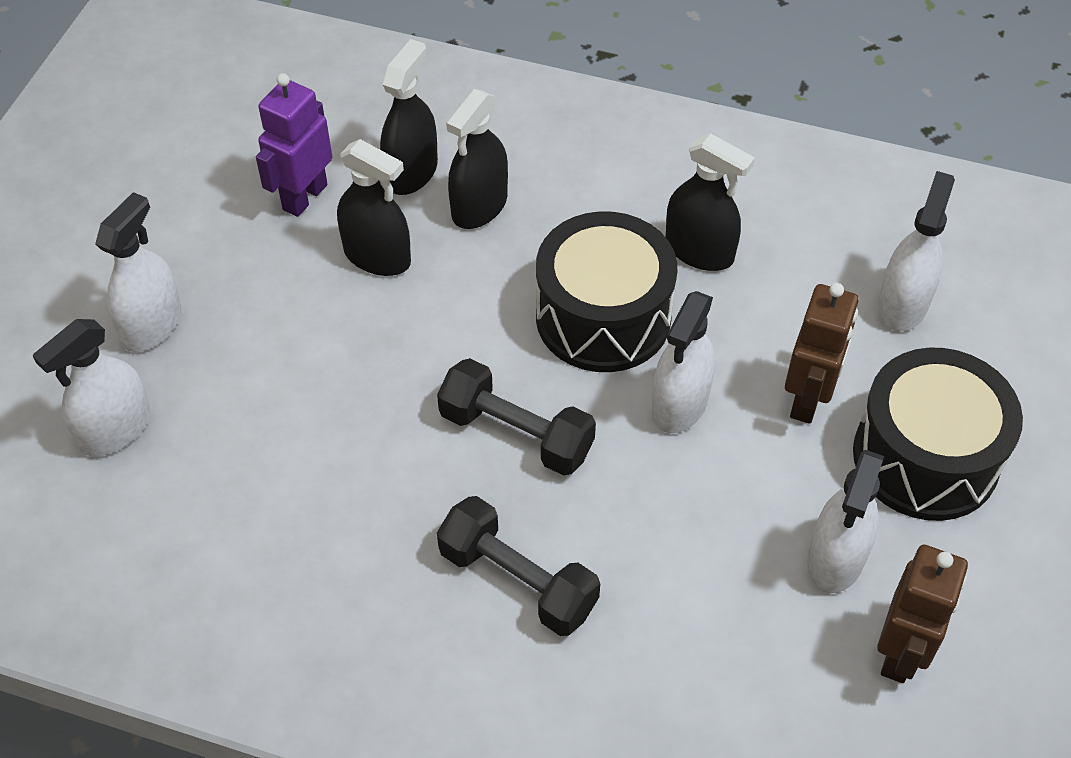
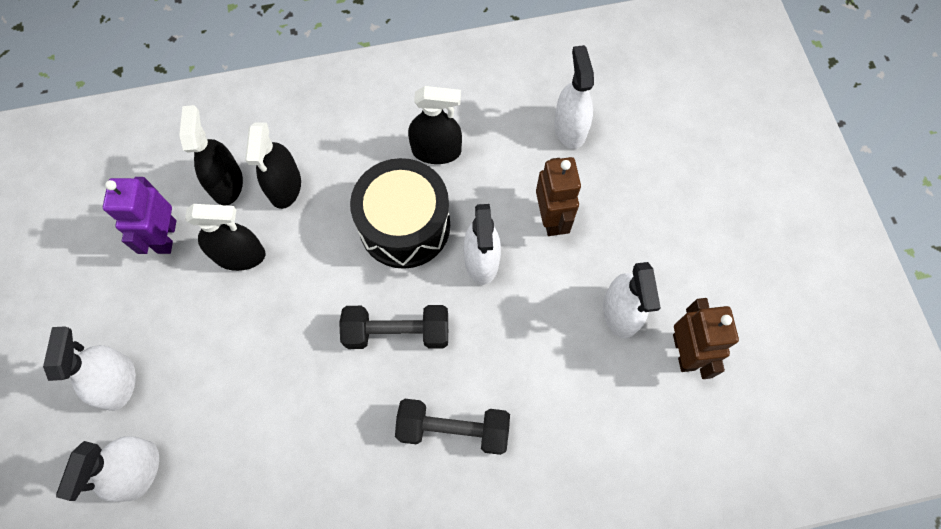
camera: 30 degrees left, 15 degrees up
black drum [853,347,1023,521] -> none

